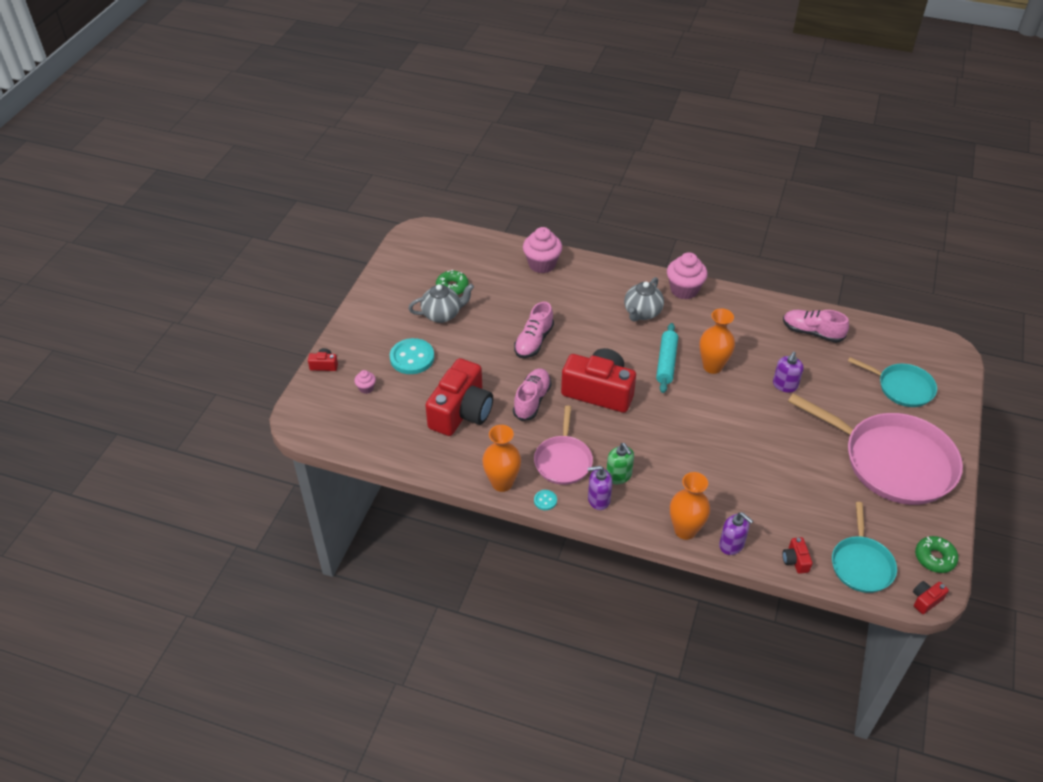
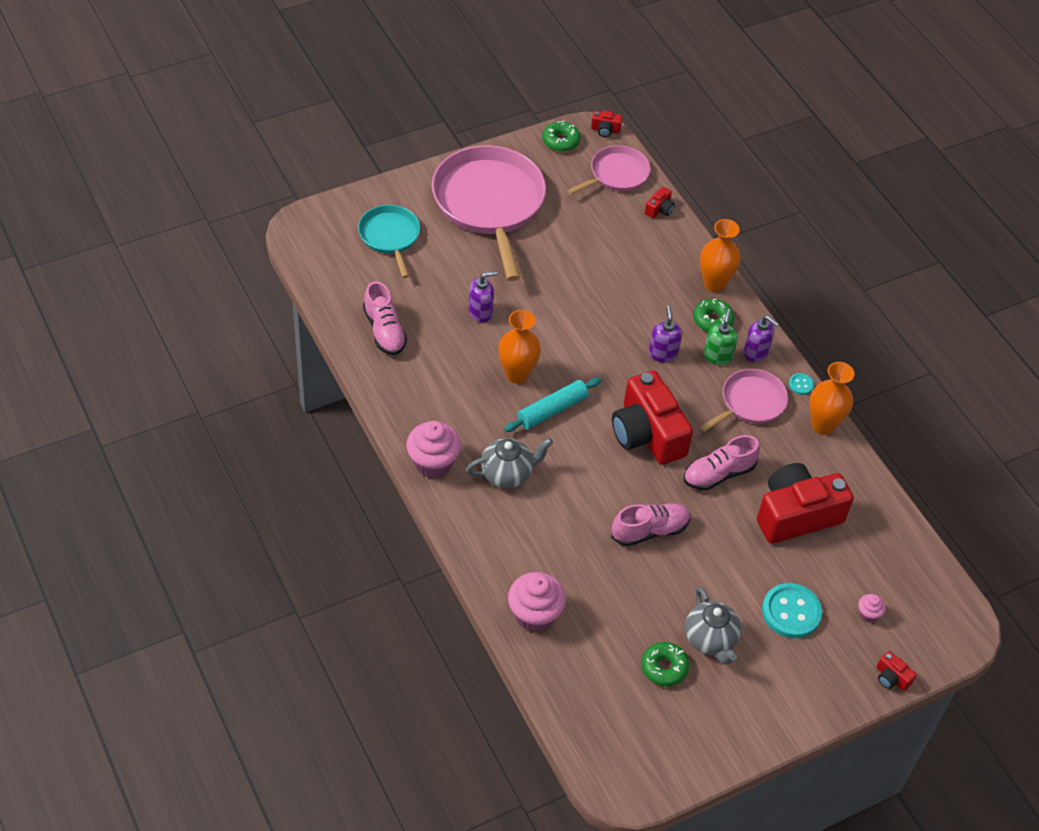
camera: 140 degrees left, 5 degrees up
grey teapot [408,284,474,323] -> grey teapot turned 135 degrees counterclockwise [685,587,741,665]
purple soap dispenser [719,512,753,555] -> purple soap dispenser moved to [649,306,682,362]
turquoise pan [832,502,897,593] -> pink pan [567,145,651,195]
none -> green donut [693,299,734,332]

